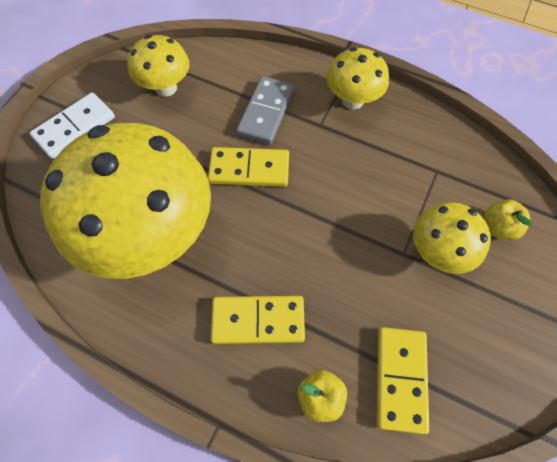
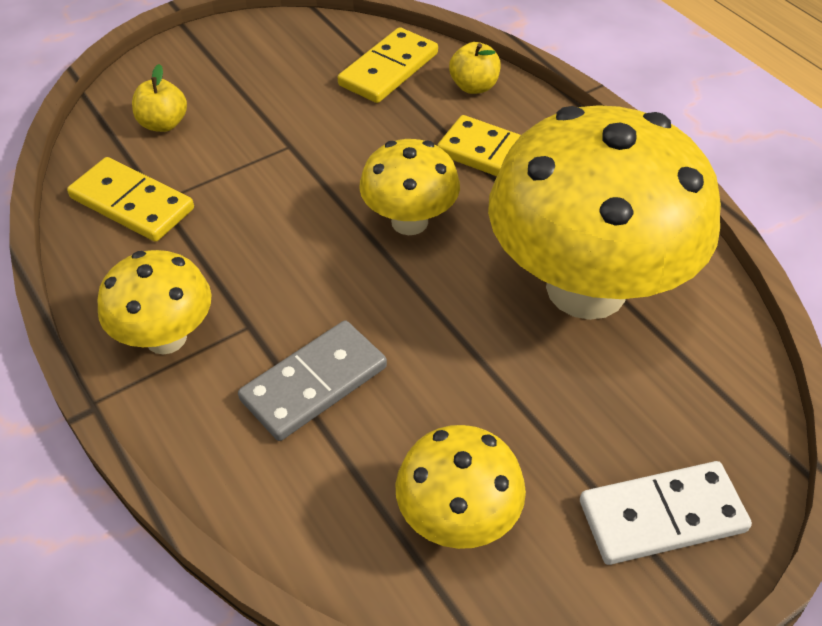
camera: 150 degrees left, 15 degrees down
yellow domino [208,147,289,187] -> yellow domino moved to [67,157,194,242]
yellow mushroom [413,202,491,274] -> yellow mushroom moved to [359,139,460,235]

